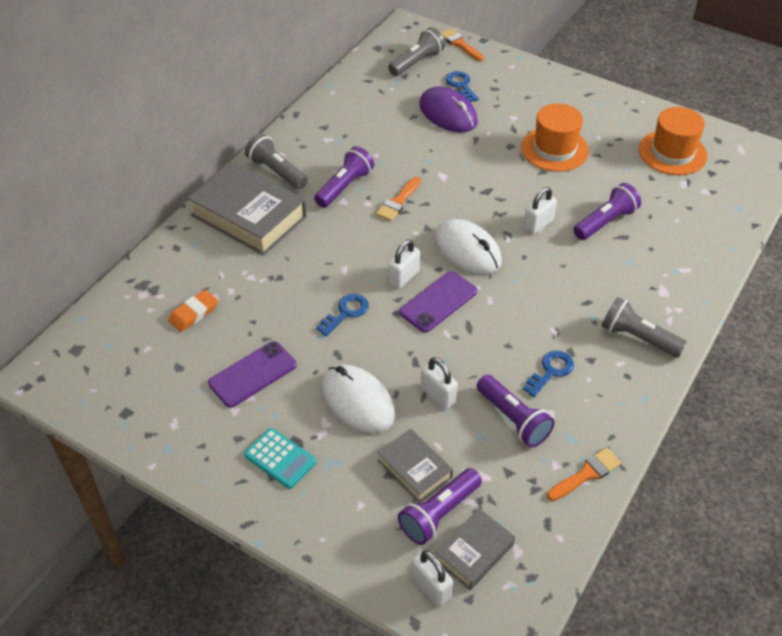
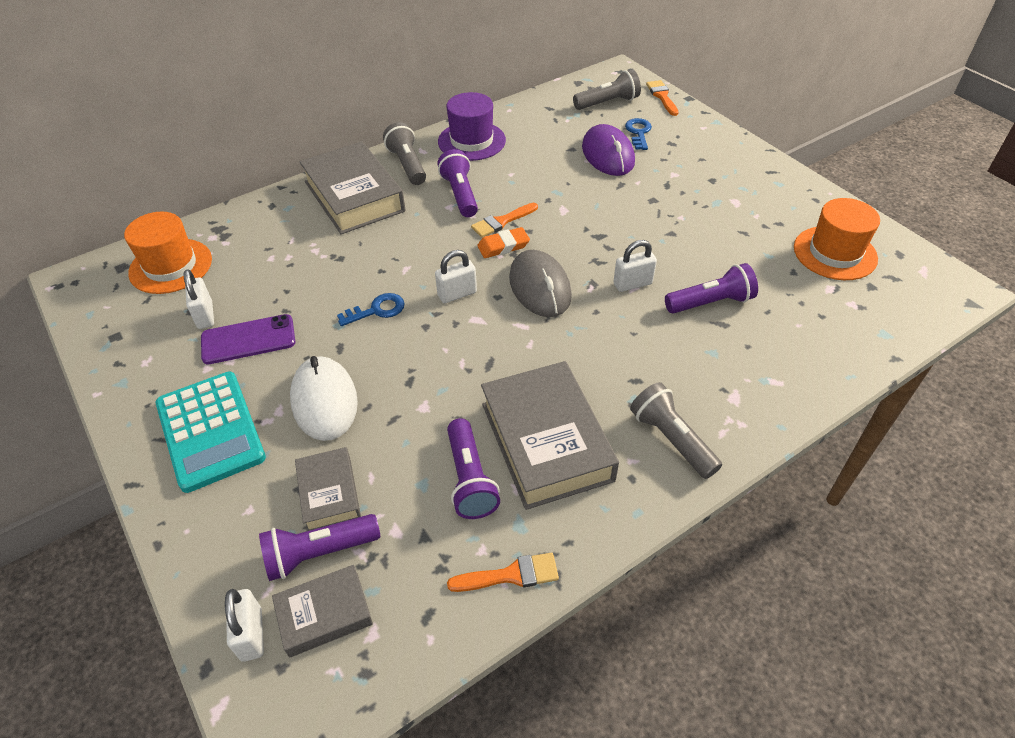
camera: 25 degrees right, 0 degrees up
orange eraser [168,290,218,332] -> orange eraser moved to [477,227,530,258]
turquoise calculator [244,428,316,489] -> turquoise calculator [156,372,266,493], size x1.76
purple flashlight [314,146,374,208] -> purple flashlight turned 75 degrees counterclockwise [437,149,478,217]
purple phone [399,271,477,333] -> none
white padlock [421,357,458,409] -> white padlock moved to [184,270,214,329]
white mouse [434,219,502,274] -> grey mouse [509,250,572,317]
orange hat [521,103,589,172] -> orange hat moved to [124,212,212,294]
blue key [523,351,574,397] -> grey book [481,361,619,510]
none -> purple hat [438,92,506,161]

